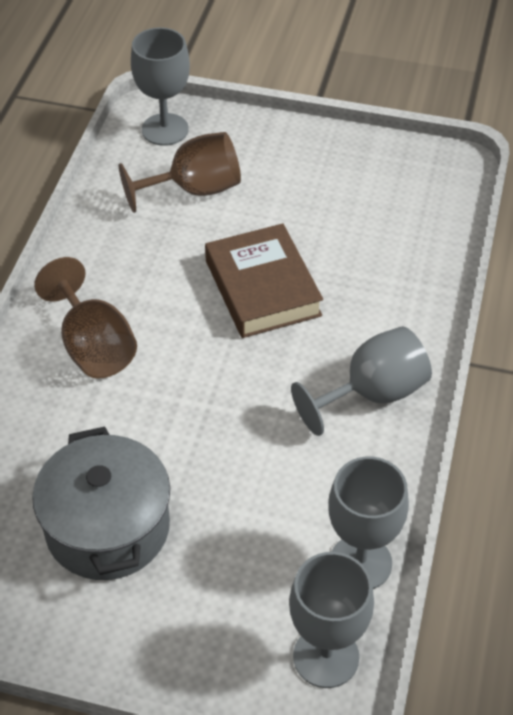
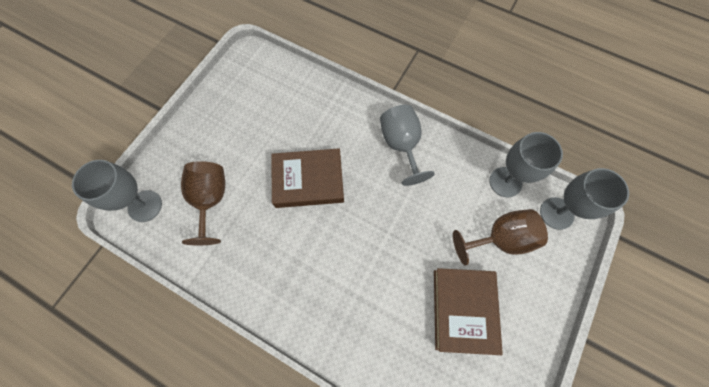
camera: 75 degrees left, 20 degrees up
grey pot [32,427,170,580] -> brown book [434,268,503,355]
brown goblet [34,257,137,378] -> brown goblet moved to [453,209,548,266]

